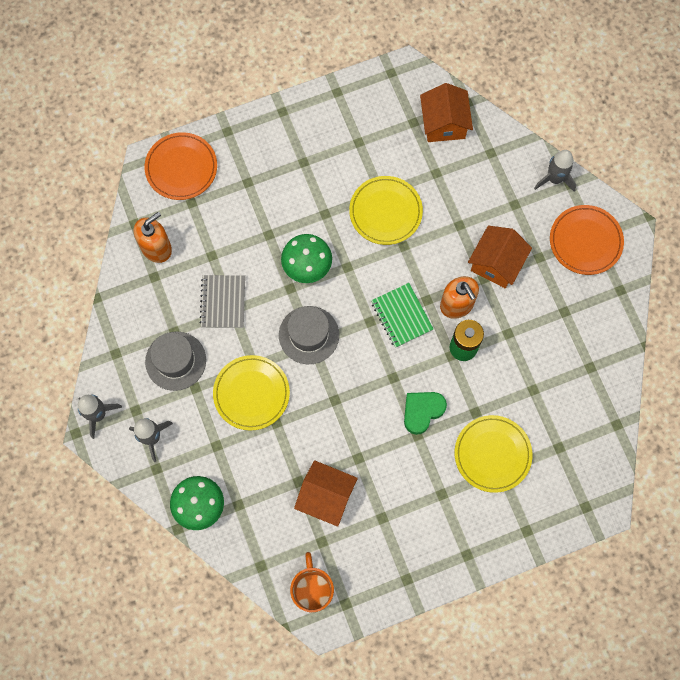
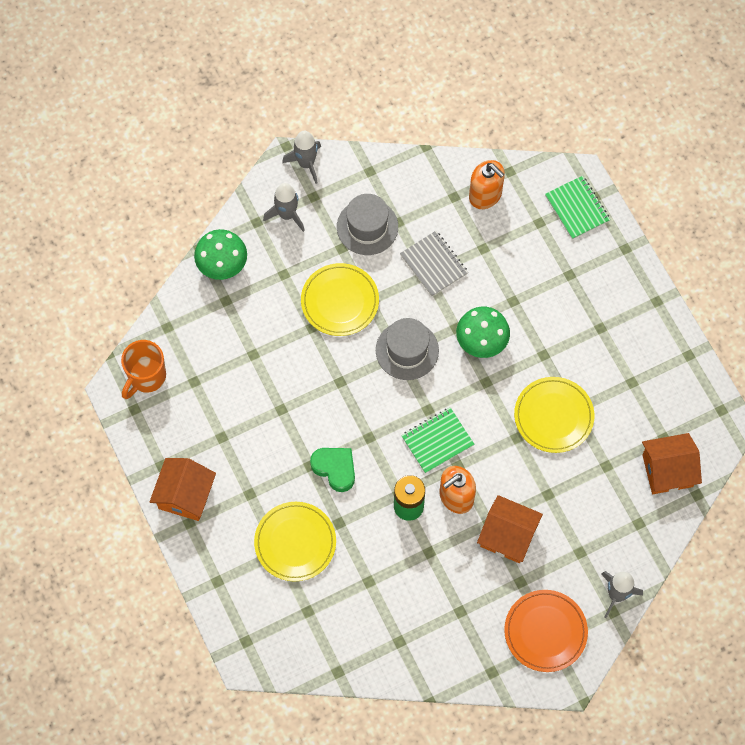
camera: 85 degrees right, 5 degrees down
orange plate [145,132,217,200] -> green notebook [545,176,610,239]
grey notebook [199,275,245,328] -> grey notebook turned 60 degrees clockwise [400,231,468,297]
orange mug [290,552,334,612] -> orange mug turned 135 degrees clockwise [121,340,166,399]
orange house [294,460,358,527] -> orange house moved to [150,458,216,521]

